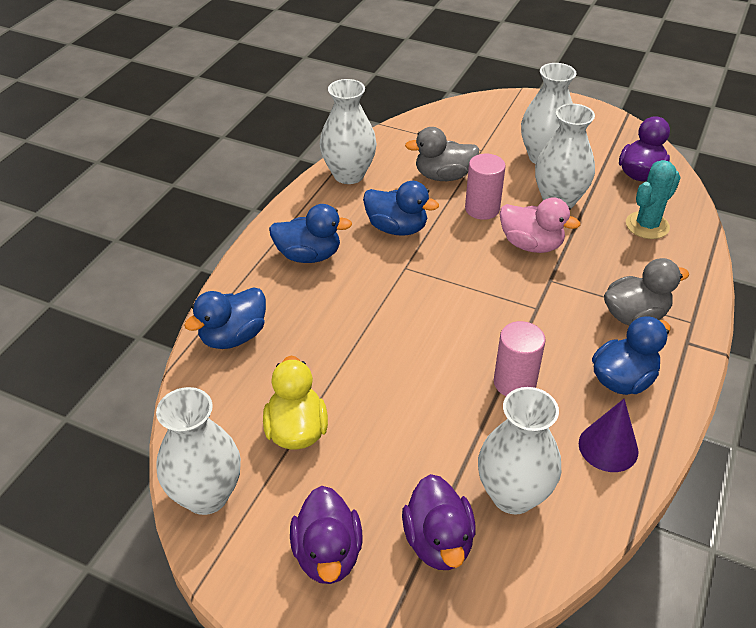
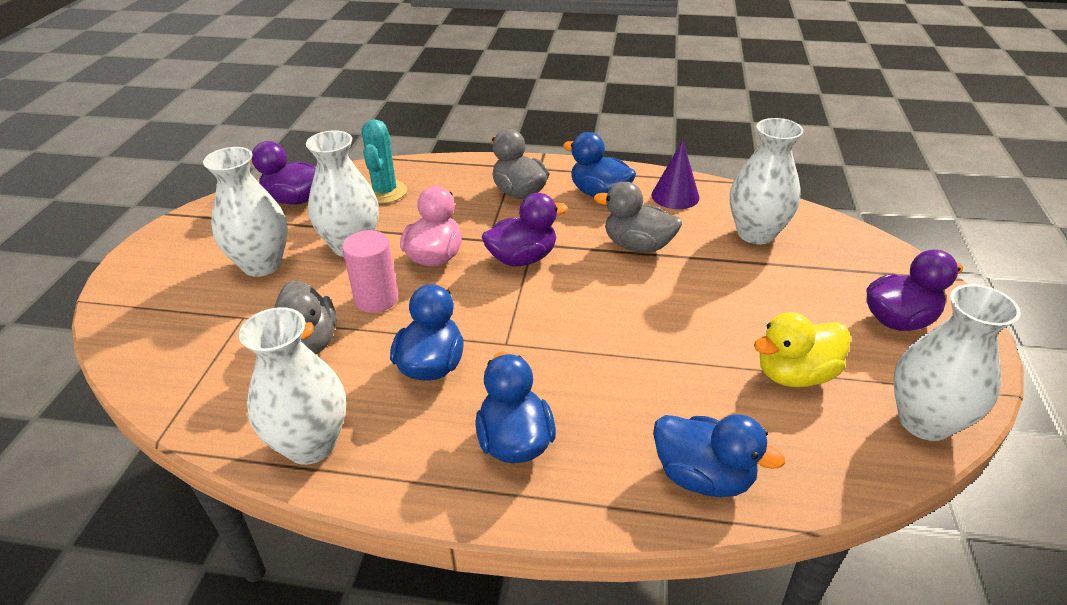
camera: 105 degrees left, 5 degrees down
purple duck [402,474,476,570] -> purple duck moved to [482,193,568,266]
pink cylinder [494,321,545,396] -> grey duck [594,182,682,253]
turquoise cactus [626,160,681,239] -> turquoise cactus turned 60 degrees clockwise [362,119,407,204]

